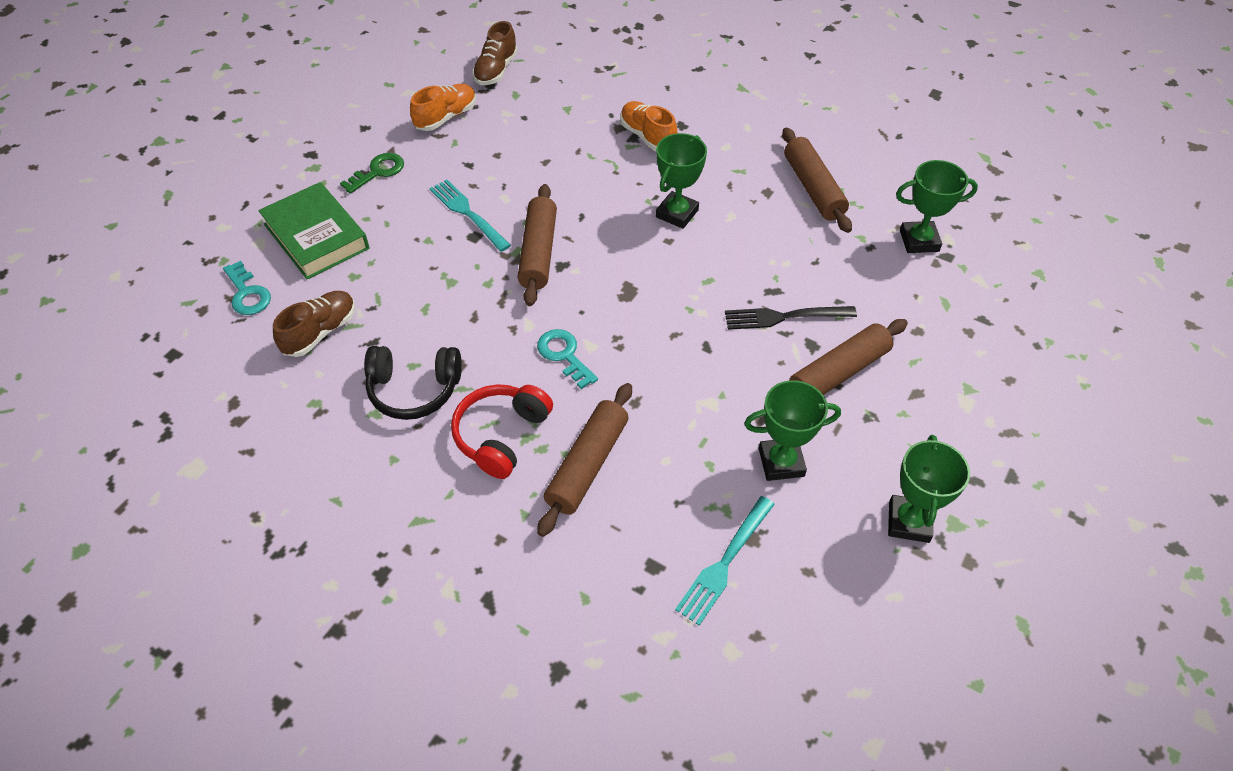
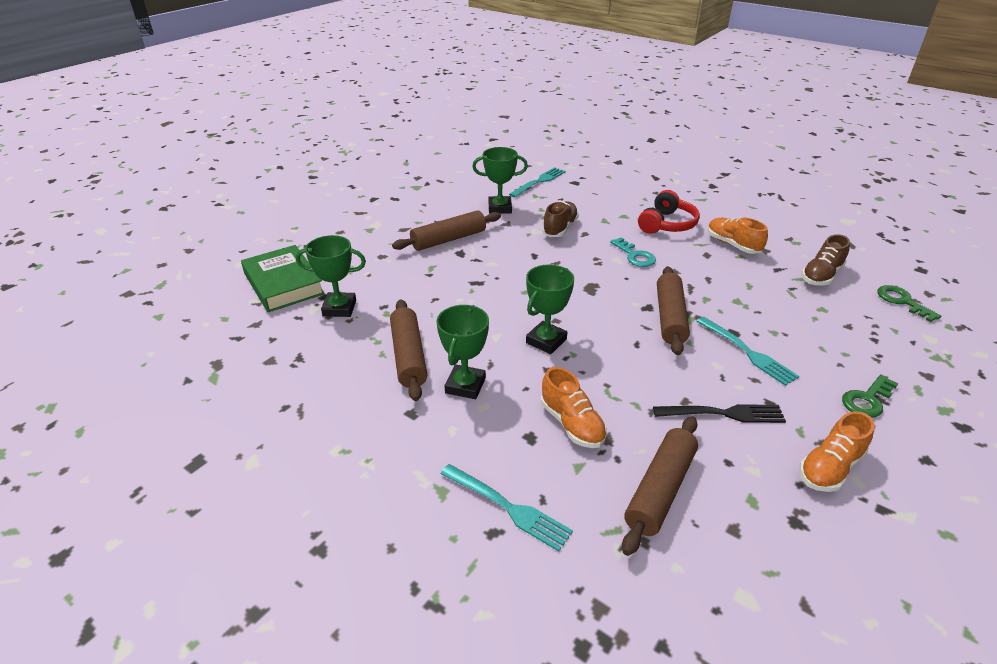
camera: 175 degrees left, 15 degrees down
turquoise key [223,261,271,315] -> green key [877,285,941,322]
green book [258,182,370,280] -> green book moved to [241,245,325,312]
black headphones [364,346,462,420] -> orange shoe [708,217,768,254]
brown shoe [472,21,518,85] -> brown shoe moved to [542,201,579,237]
brown rolling pin [537,383,632,537] -> brown rolling pin moved to [622,416,698,556]
black fork [725,306,857,330] -> black fork moved to [653,404,786,423]
green trophy [888,435,970,543] -> green trophy moved to [437,305,489,399]
none -> turquoise fork [441,464,573,551]

